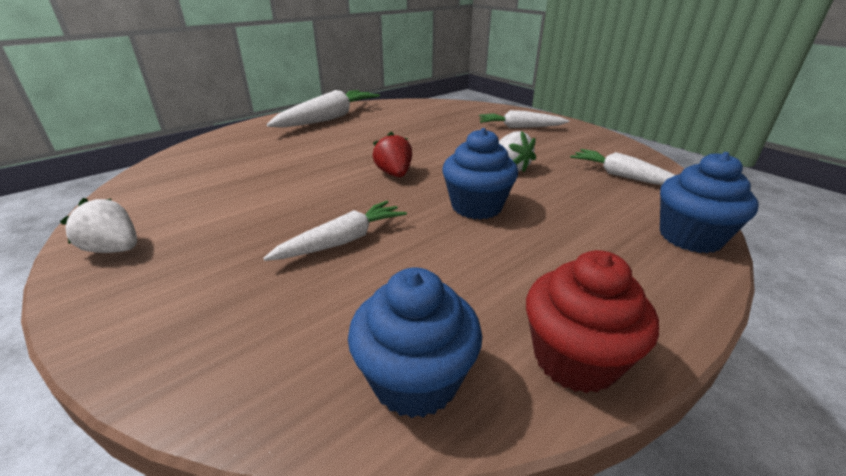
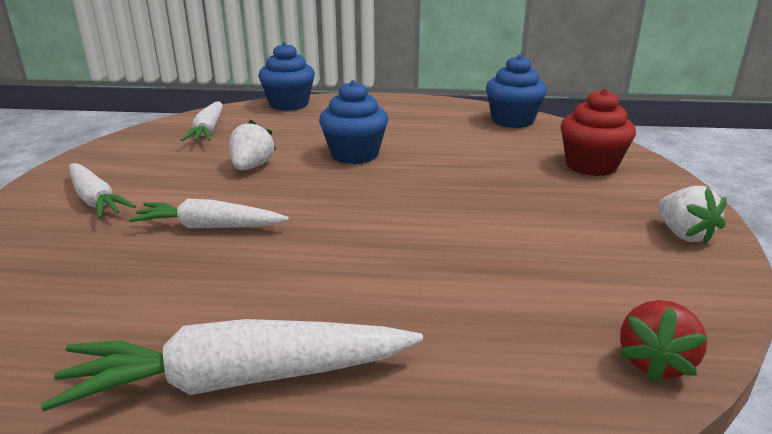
camera: 135 degrees left, 5 degrees down
white carrot [263,201,407,261] -> white carrot moved to [129,199,289,228]
red strawberry [373,132,412,177] -> red strawberry moved to [619,300,708,383]
red cupcake [526,250,659,394] -> red cupcake moved to [561,89,636,176]

